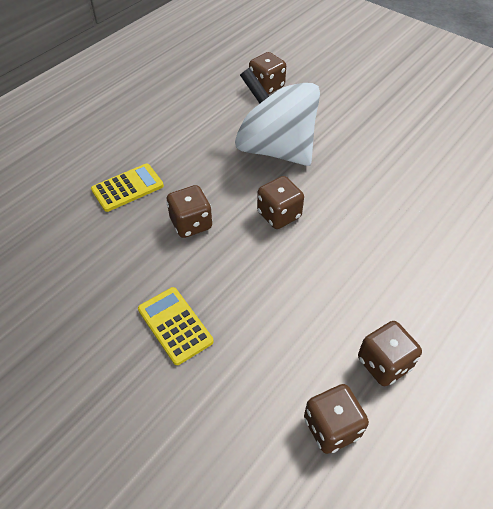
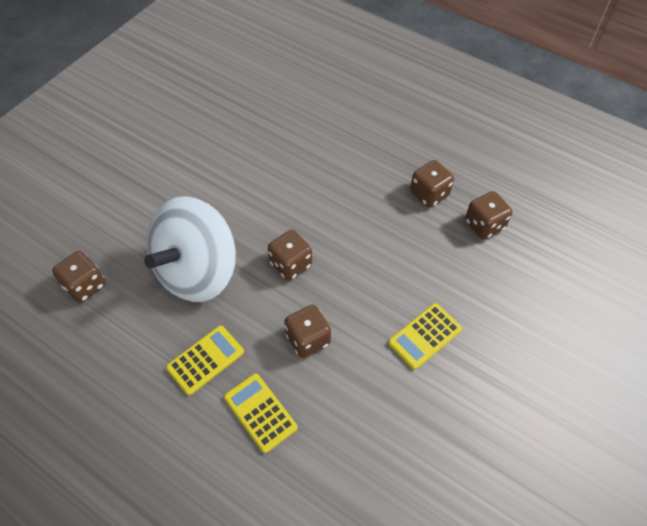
camera: 95 degrees left, 5 degrees up
none -> yellow calculator [166,325,244,395]

